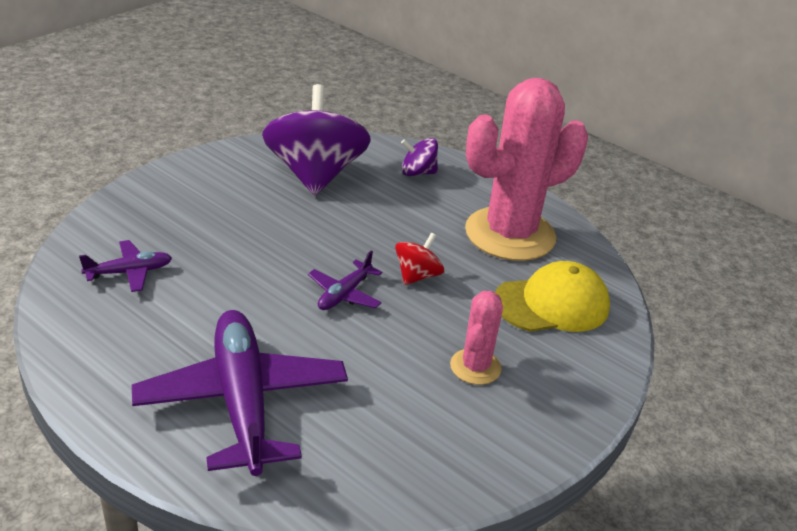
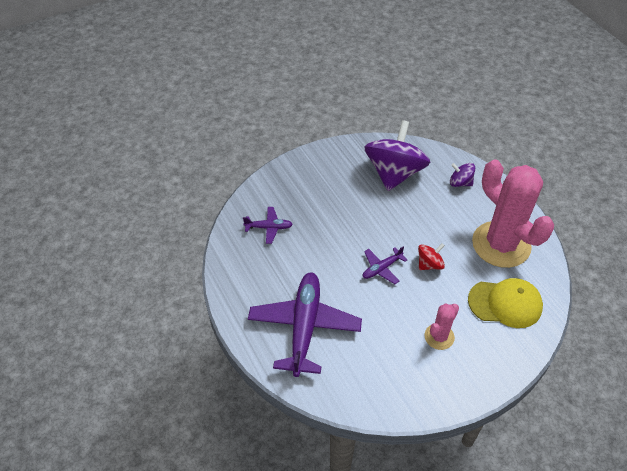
camera: 25 degrees right, 15 degrees up
pink cactus [465,78,588,261] -> pink cactus turned 60 degrees clockwise [472,160,554,268]

